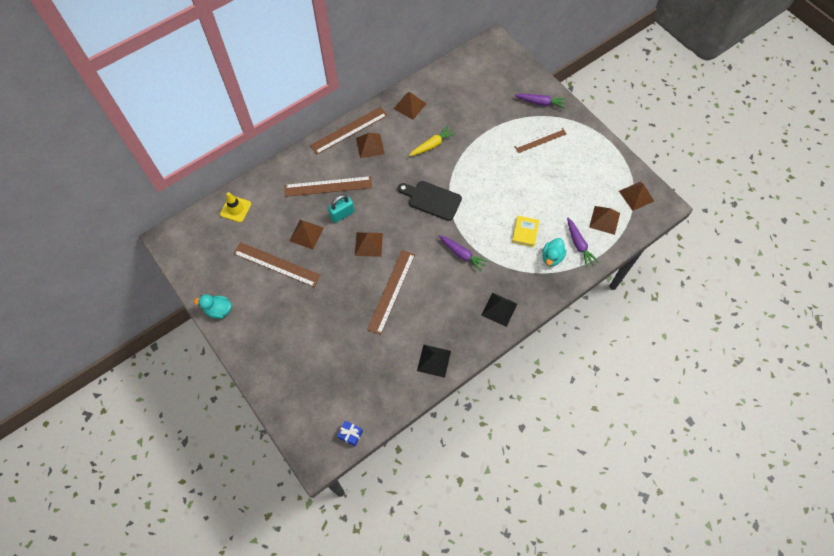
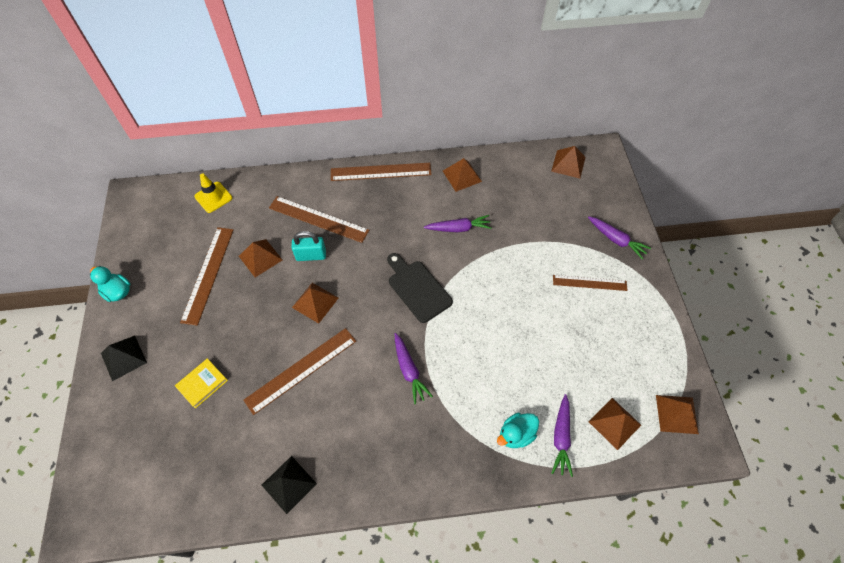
camera: 30 degrees right, 5 degrees down
brown ruler [233,242,321,287] -> brown ruler turned 45 degrees clockwise [180,227,233,326]
blue gift [337,421,363,447] -> none
brown pyramid [356,133,385,158] -> brown pyramid moved to [551,146,586,178]
yellow carrot [409,126,456,156] -> purple carrot [424,215,492,232]
black pyramid [481,293,517,327] -> black pyramid moved to [101,336,147,381]
yellow book [512,216,539,247] -> yellow book moved to [175,358,228,409]

